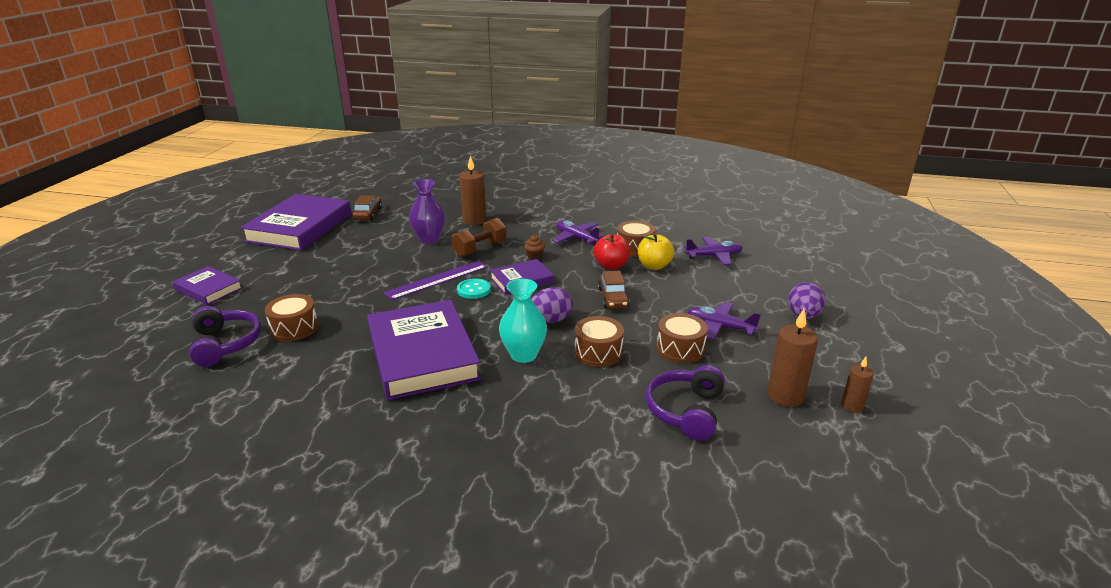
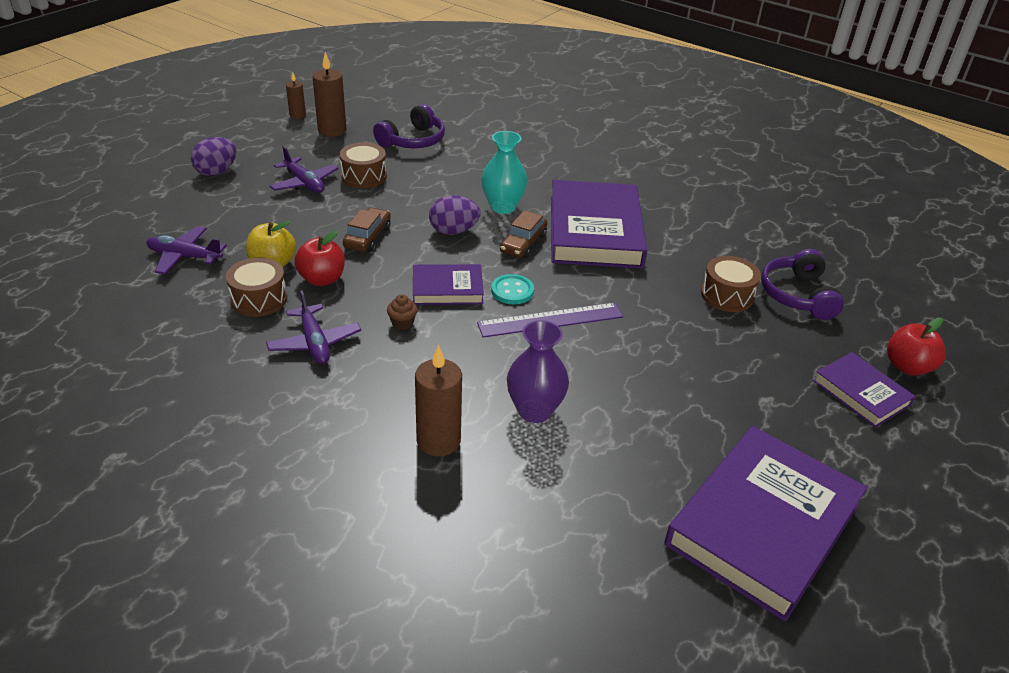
camera: 160 degrees left, 10 degrees up
brown car [352,195,382,220] -> brown car moved to [500,210,547,258]
brown dumbbell [451,218,507,257] -> none
brown drum [574,316,624,367] -> none
none -> red apple [887,318,946,375]

